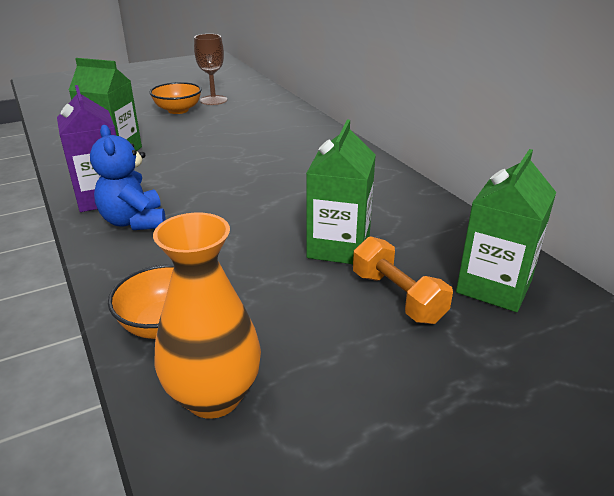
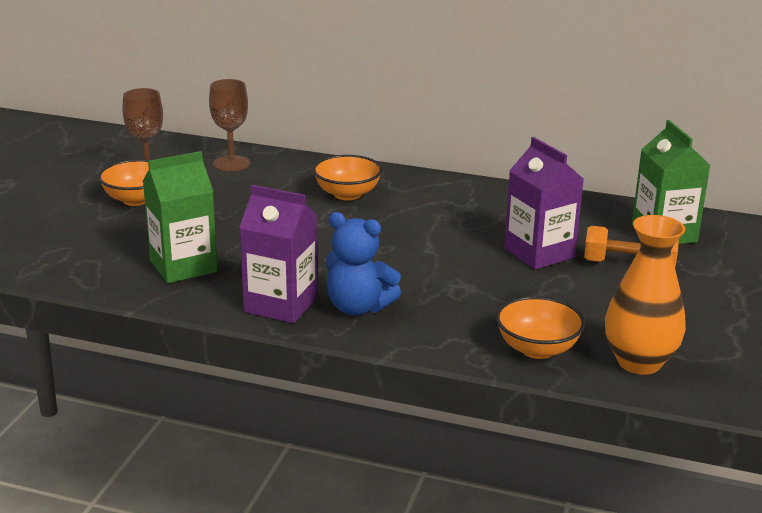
camera: 45 degrees left, 5 degrees down
green carton [307,120,376,264] -> purple carton [504,137,583,270]
none -> brown goblet [209,79,250,172]
none -> orange bowl [313,155,382,200]

